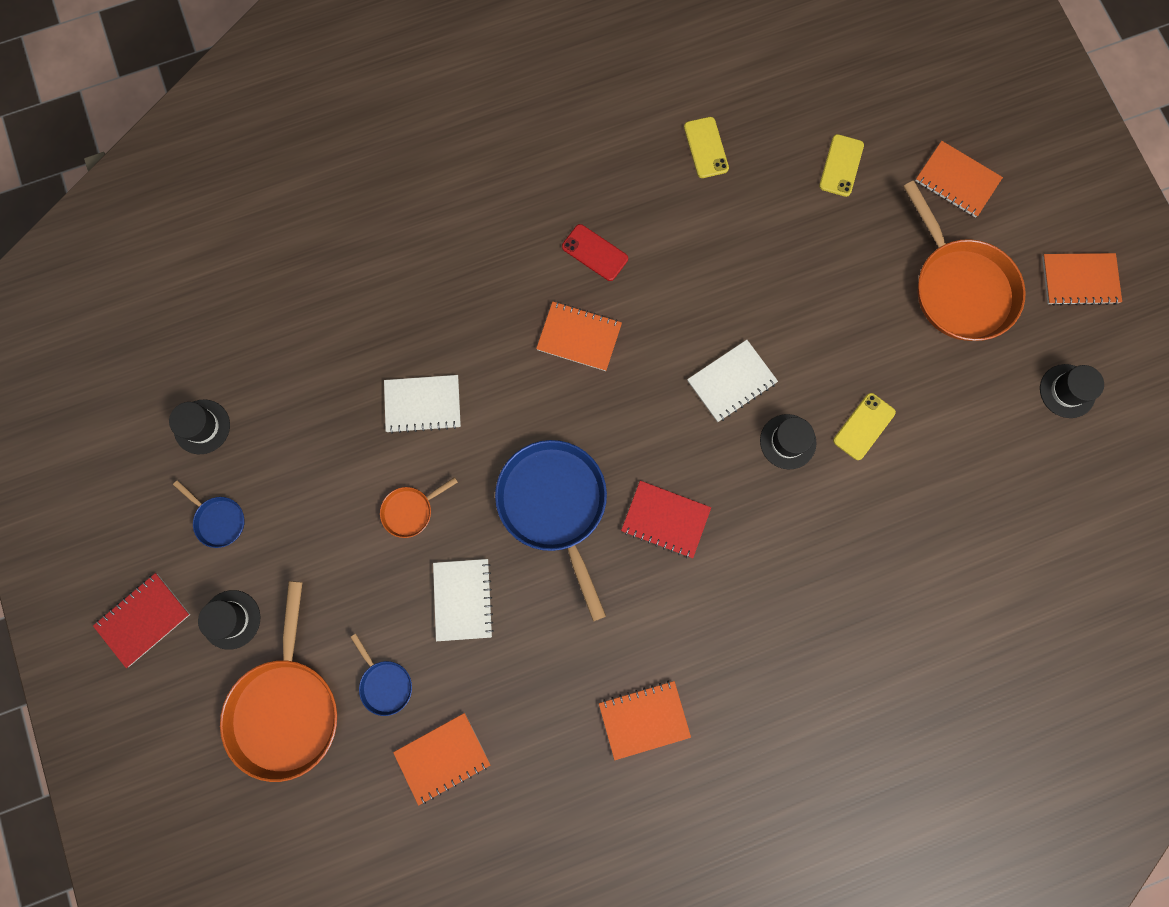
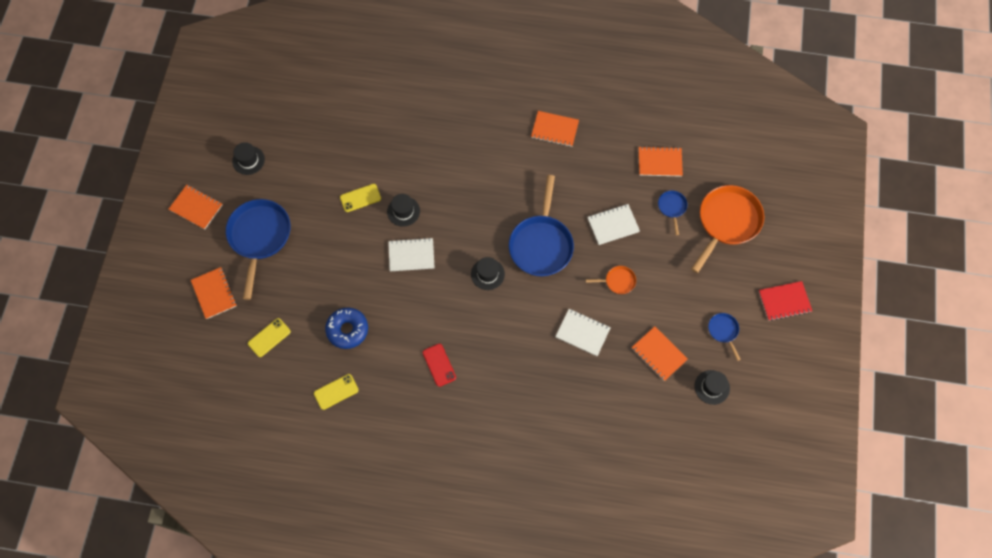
camera: 150 degrees left, 10 degrees down
black hat [198,590,261,650] -> black hat moved to [471,257,505,290]
white notebook [433,559,494,641] -> white notebook turned 45 degrees clockwise [588,204,640,245]
orange notebook [536,302,622,371] -> orange notebook moved to [632,326,688,381]
red notebook [621,481,711,558] -> none
yellow phone [684,117,729,178] -> yellow phone turned 45 degrees clockwise [314,374,359,410]
orange pan [903,181,1026,341] -> blue pan [226,199,291,300]
none -> blue donut [325,308,368,349]

